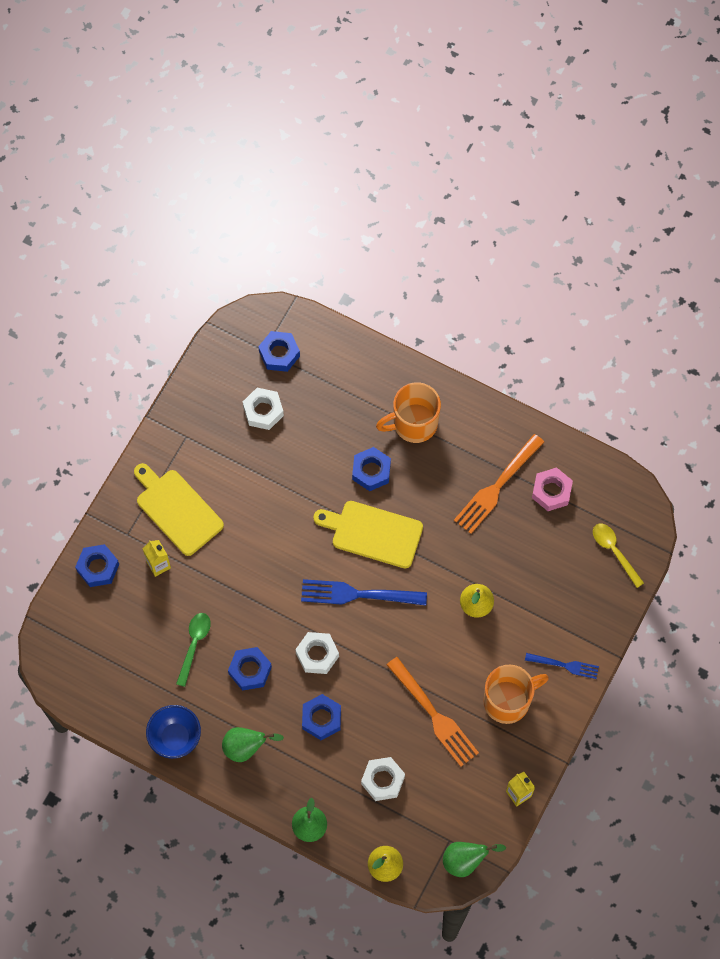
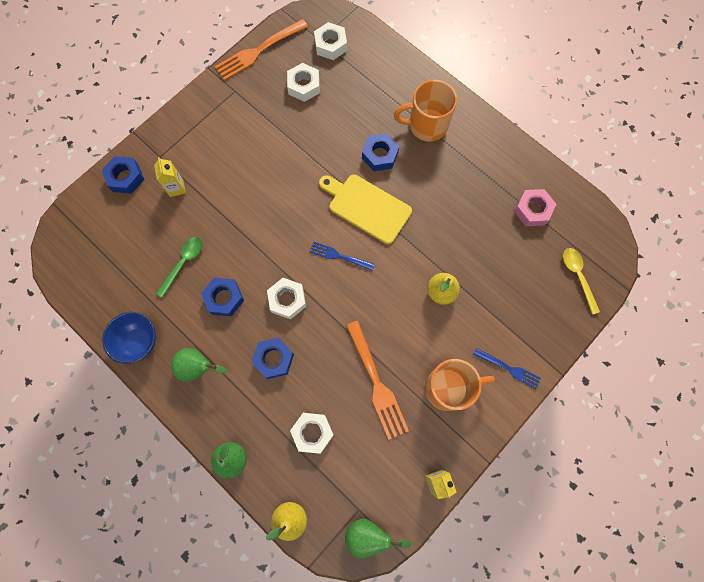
camera: 15 degrees right, 5 degrees up
yellow cutting board [134,463,224,556] -> none
blue nut [258,331,300,372] -> white nut [314,22,347,60]
blue fork [301,579,427,606] -> blue fork [309,241,375,271], size x0.58
orange fork [454,434,544,534] -> orange fork moved to [215,19,308,81]

